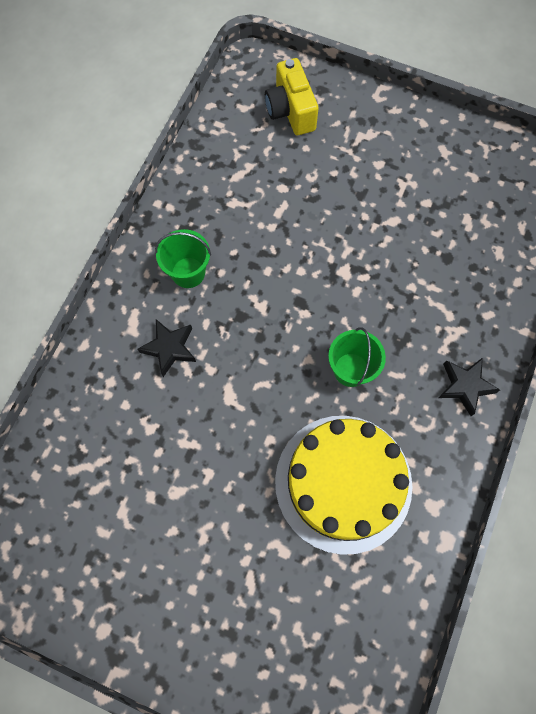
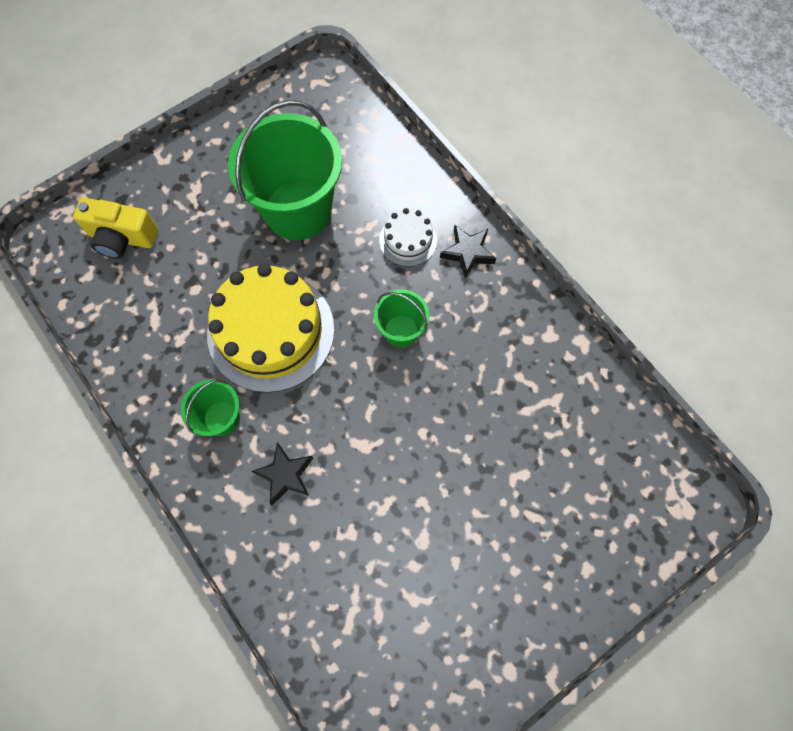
camera: 60 degrees left, 0 degrees up
yellow cake [275,416,412,555] -> yellow cake moved to [207,264,334,393]
none -> green bucket [228,100,342,240]
none -> white cake [379,208,437,267]

